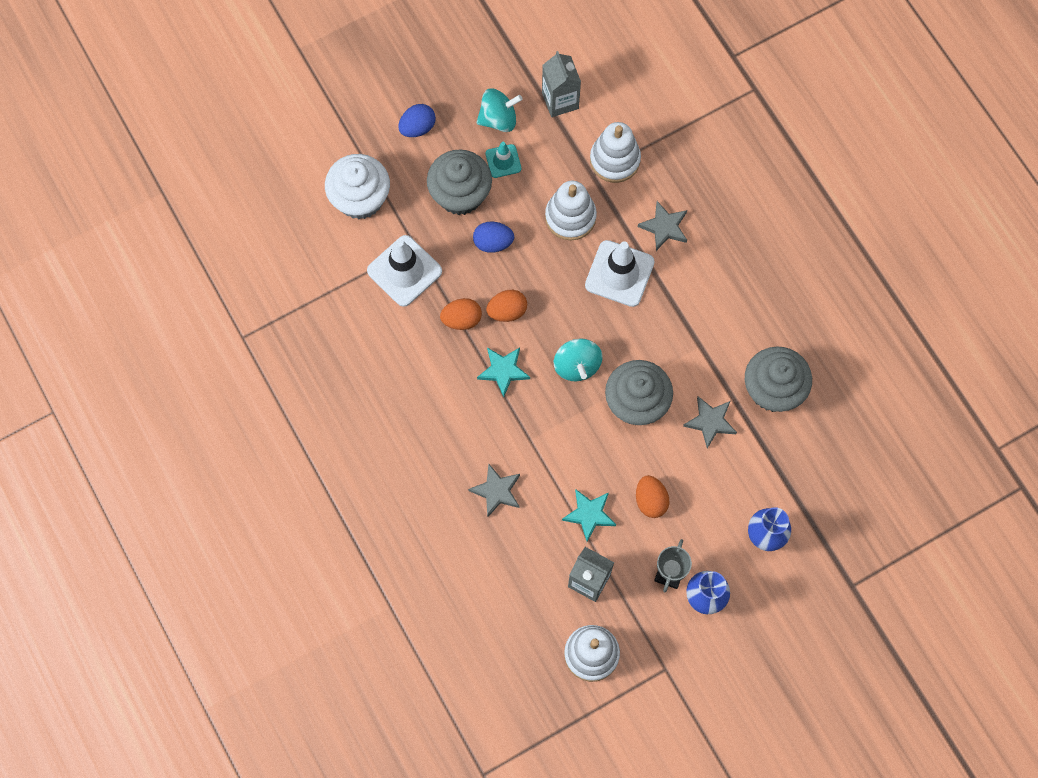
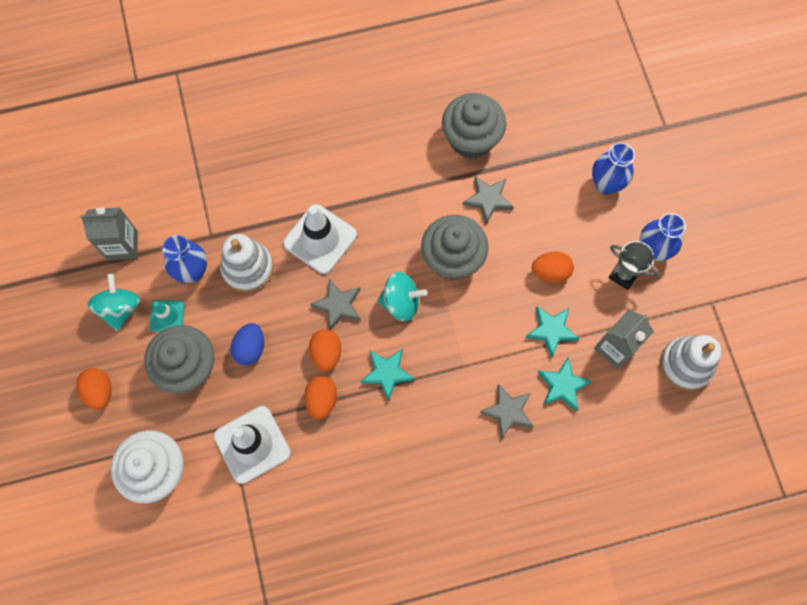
camera: 75 degrees left, 0 degrees up
blue egg [398,104,436,137] -> orange egg [76,368,112,410]
white stacking toy [590,122,641,183] -> none
grey star [638,201,687,251] -> grey star moved to [310,279,361,330]
none -> blue vase [162,235,207,283]
none -> turquoise star [538,357,592,411]

